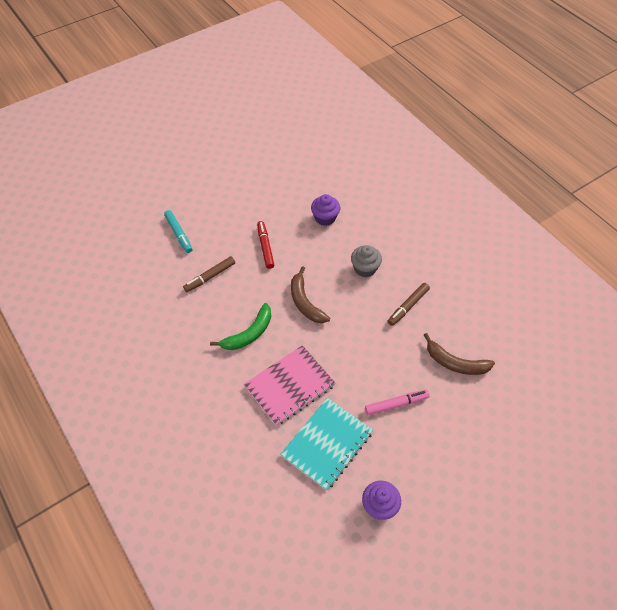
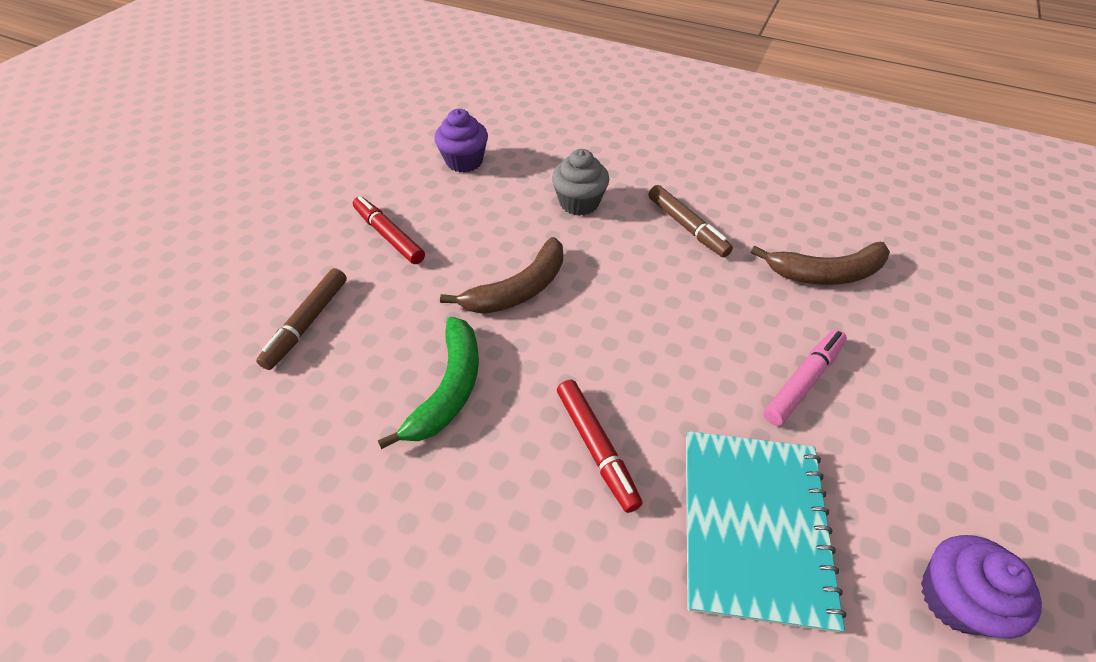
camera: 30 degrees left, 5 degrees down
turquoise marker [164,210,192,253] -> none
pink notebook [244,345,336,426] -> red marker [557,380,643,513]
brown banana [291,266,330,323] -> brown banana turned 75 degrees counterclockwise [440,237,563,314]
brown marker [388,283,430,326] -> brown marker turned 45 degrees counterclockwise [648,185,733,257]

